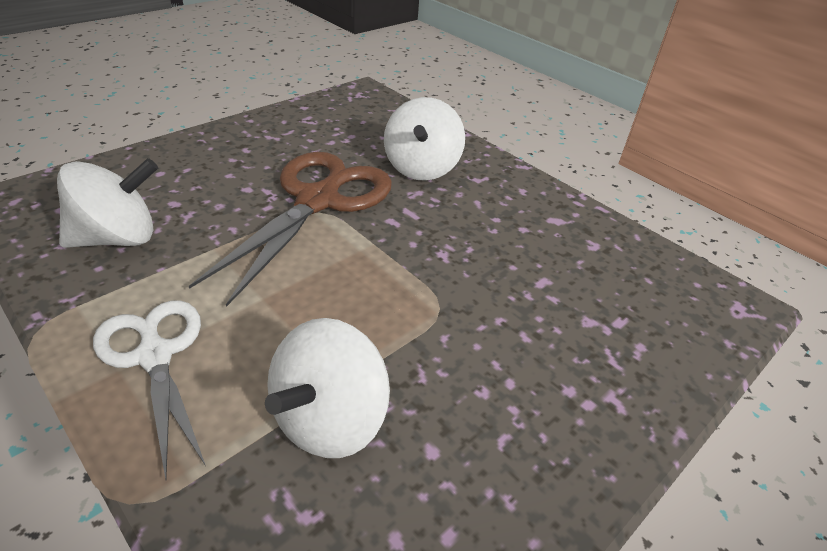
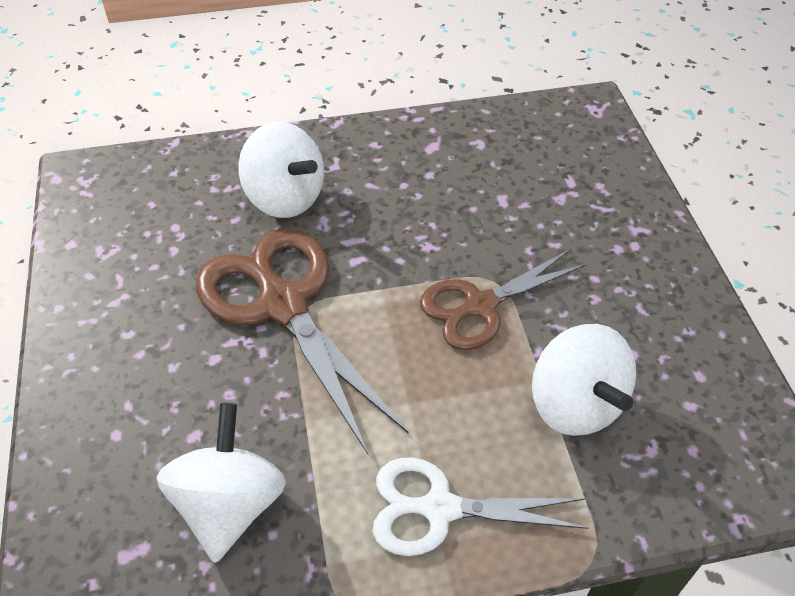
camera: 55 degrees left, 10 degrees up
none -> brown scissors [420,249,587,350]

